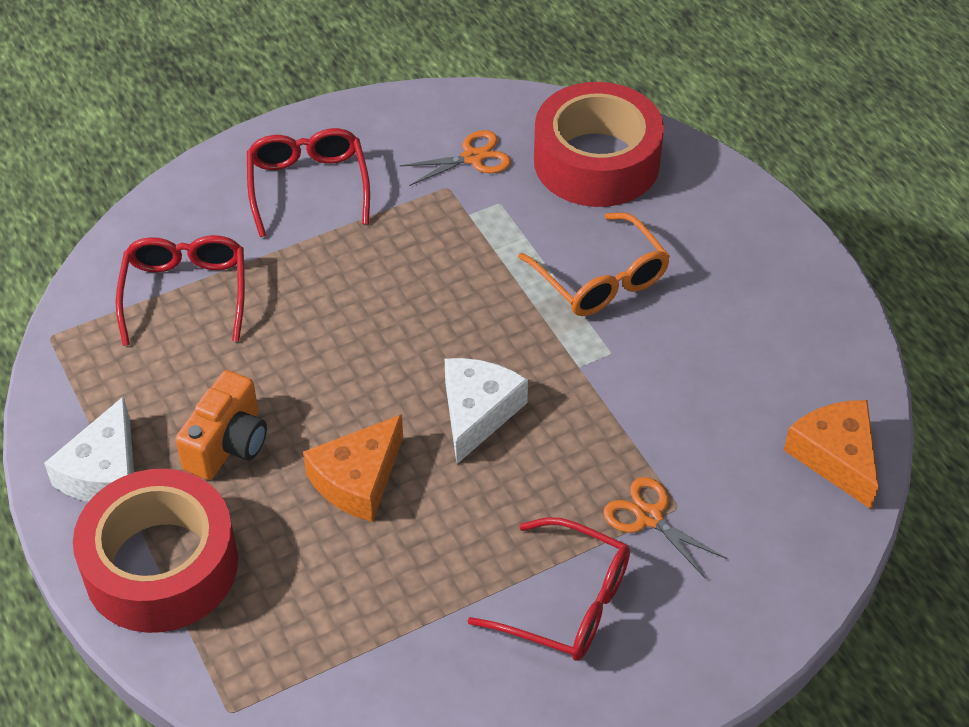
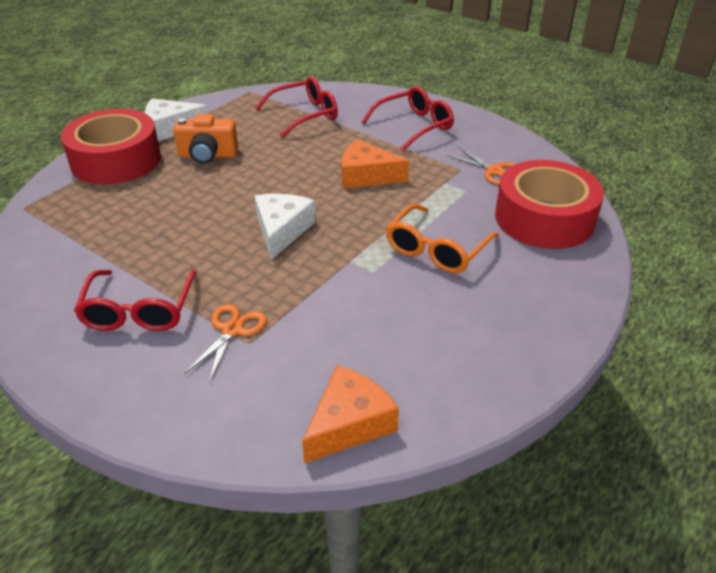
camera: 65 degrees right, 10 degrees down
orange cheese [303,414,403,522] -> orange cheese moved to [341,139,409,188]
white cheese [445,358,528,464] -> white cheese turned 75 degrees counterclockwise [255,194,316,260]

